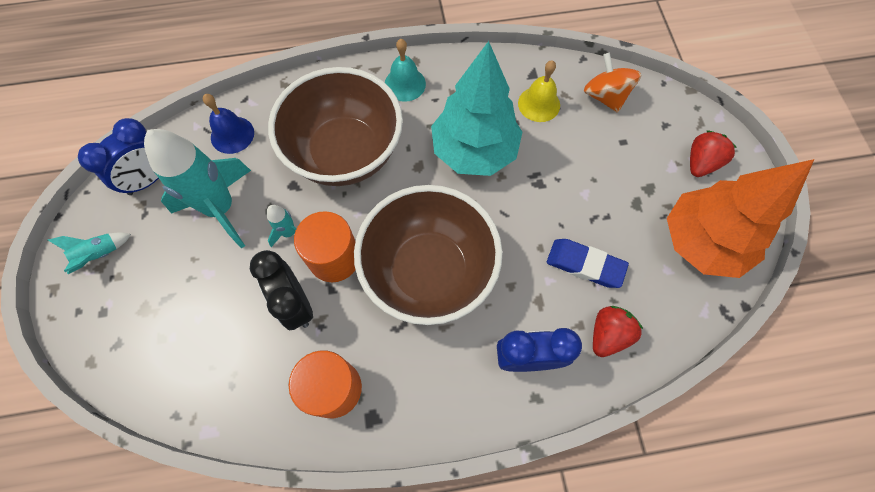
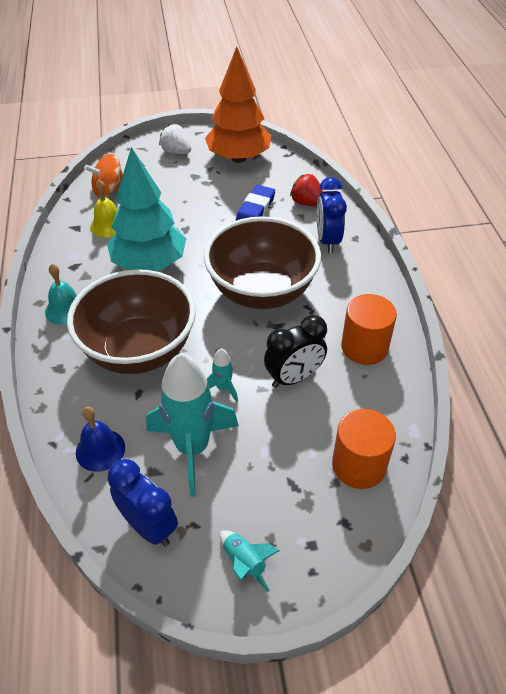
camera: 90 degrees left, 20 degrees down
orange cylinder [294,211,356,282] -> orange cylinder moved to [332,409,396,489]
red strawberry [690,131,737,177] -> white strawberry [159,124,191,154]

